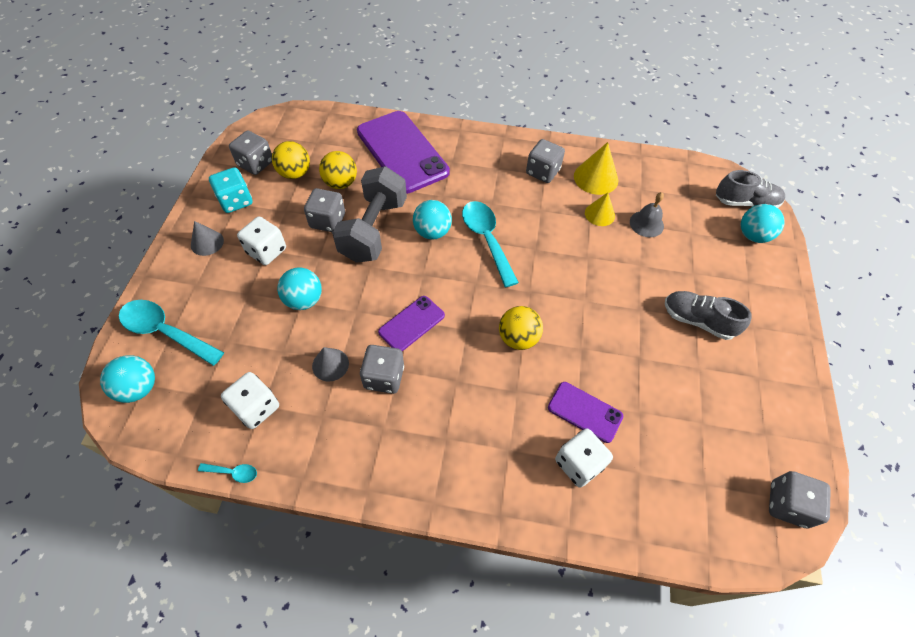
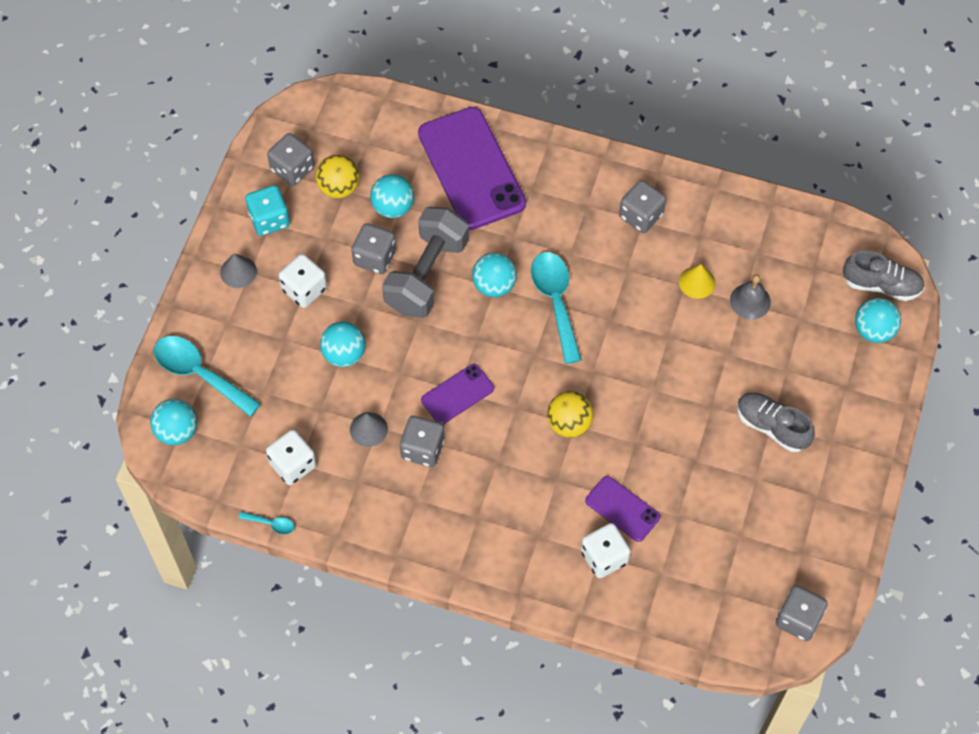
camera: 10 degrees right, 5 degrees up
yellow ball [319,151,357,189] -> turquoise ball [370,174,414,218]
yellow cone [574,142,618,195] -> none

